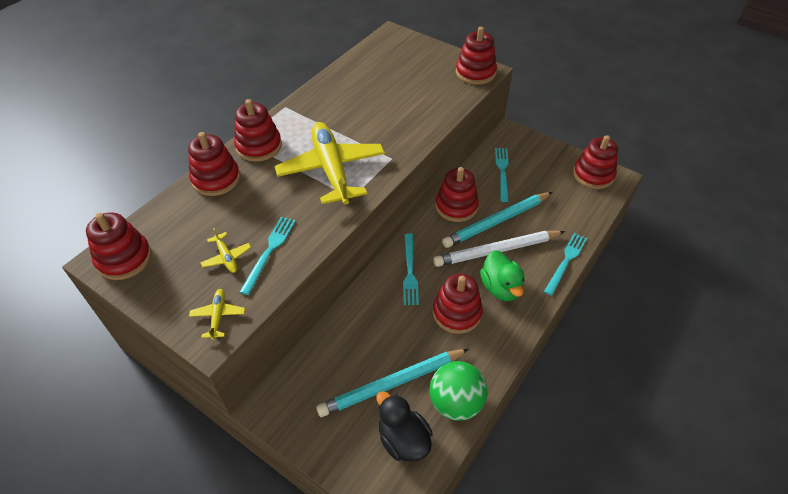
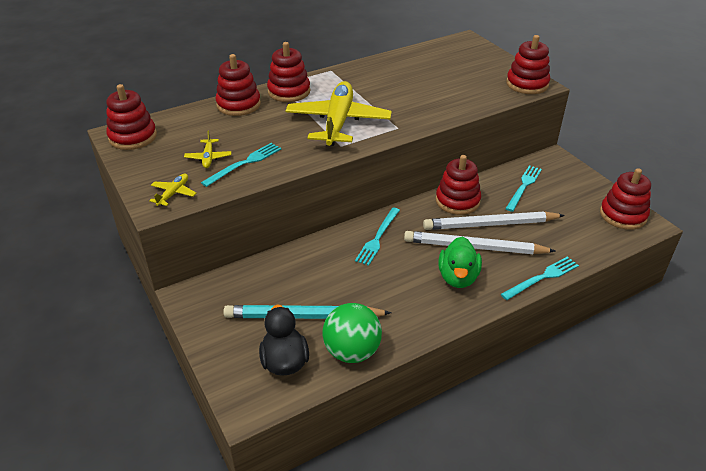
camera: 25 degrees right, 10 degrees down
red stacking toy [433,273,483,334] -> none
turquoise pencil [442,192,552,248] -> white pencil [423,211,565,230]

